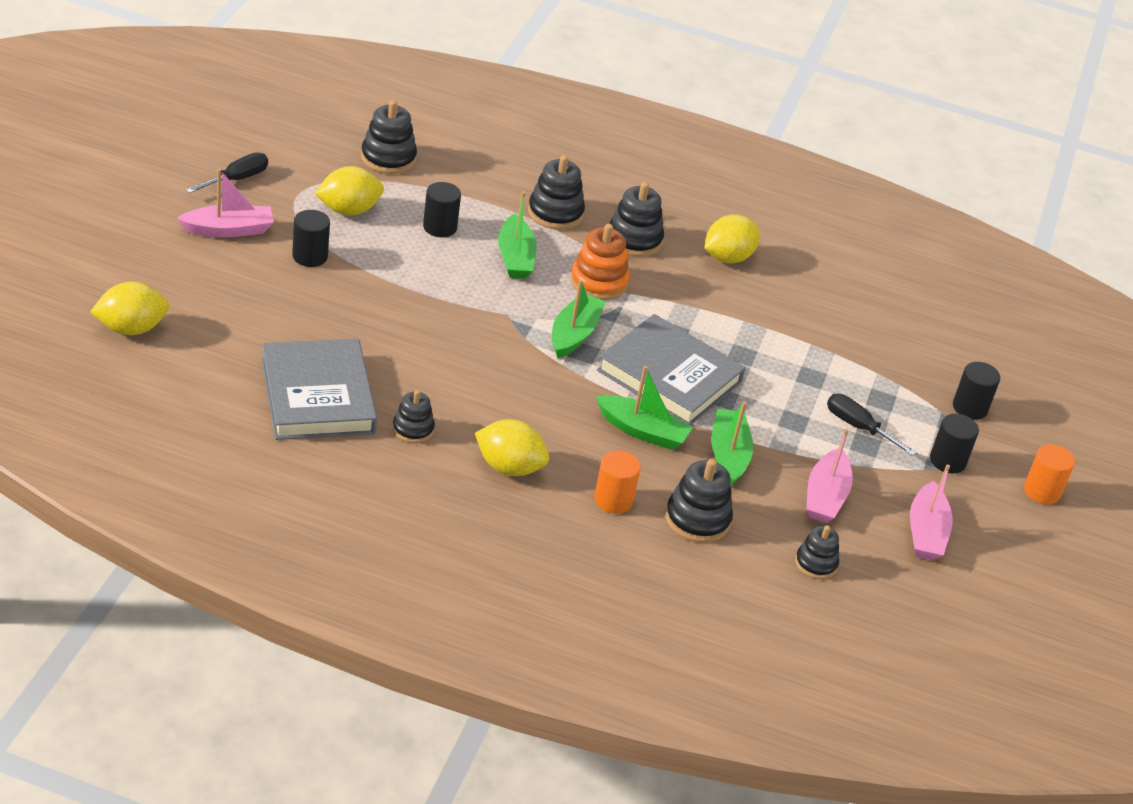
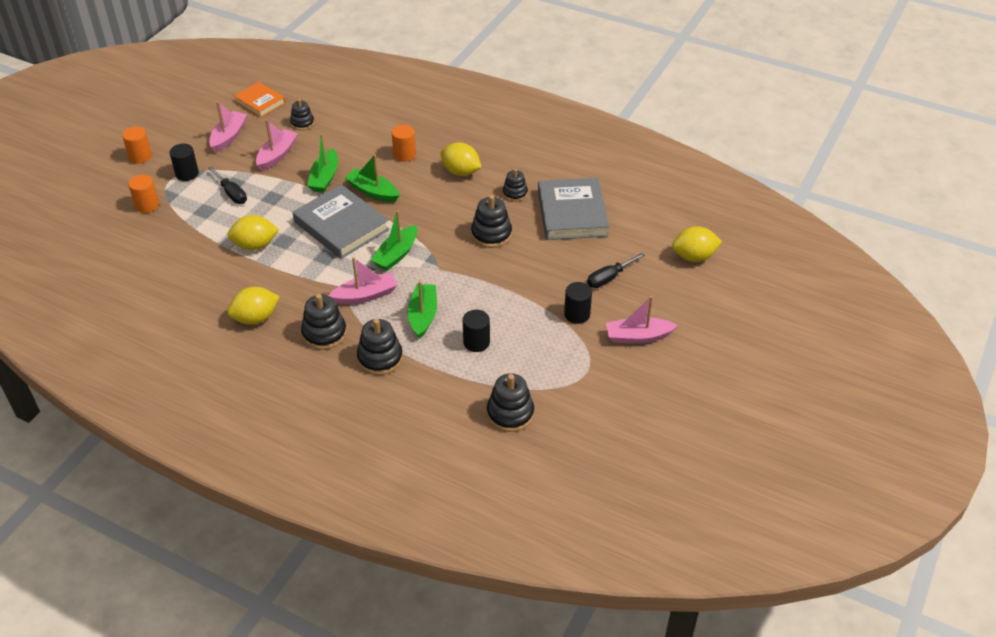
camera: 165 degrees left, 5 degrees up
black screwdriver [186,153,268,193] -> black screwdriver moved to [587,253,645,288]
yellow lemon [315,166,384,215] -> yellow lemon moved to [227,215,279,250]
orange stacking toy [570,224,630,300] -> pink boat [328,257,397,304]
black stacking toy [666,459,733,543] -> black stacking toy moved to [471,195,512,248]
black cylinder [953,362,1000,420] -> orange cylinder [128,175,159,213]
none -> orange book [234,82,286,118]

